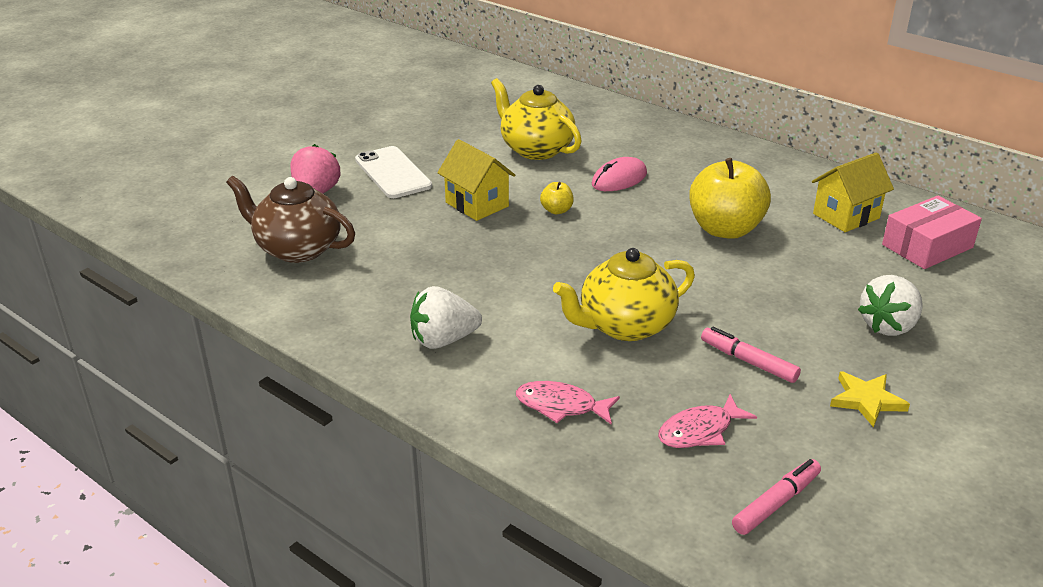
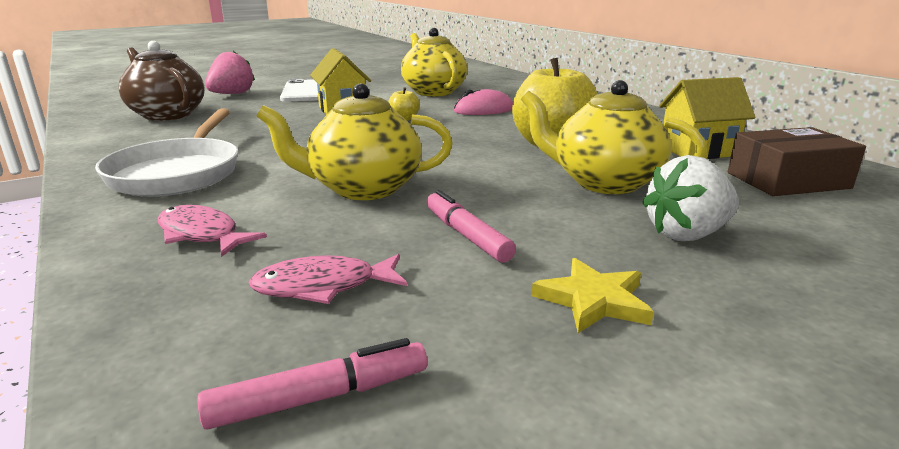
camera: 20 degrees right, 10 degrees down
white strawberry [410,286,482,349] -> white pan [95,109,238,196]
pink box [882,196,982,269] -> brown box [728,127,866,196]
none -> yellow teapot [521,80,706,194]

